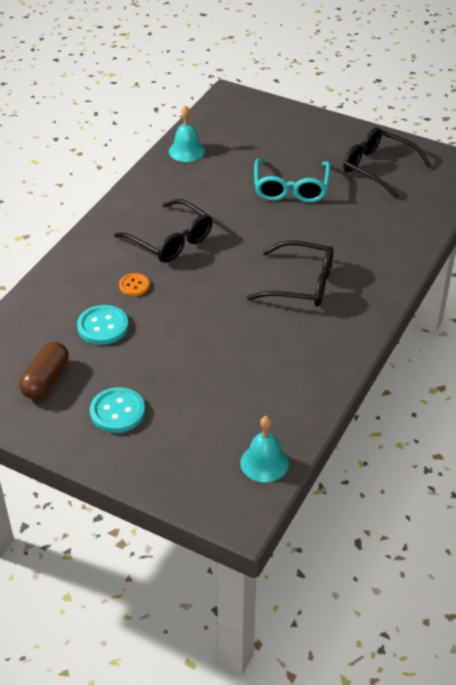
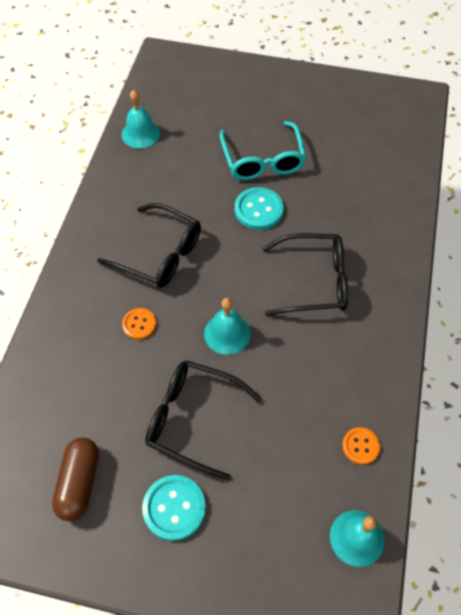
camera: 15 degrees left, 15 degrees up
turquoise button [77,305,128,345] -> turquoise button moved to [235,187,284,230]
black glasses [343,127,432,199] -> black glasses moved to [145,360,262,481]
none -> turquoise bell [204,298,251,355]
none -> orange button [342,427,380,465]

